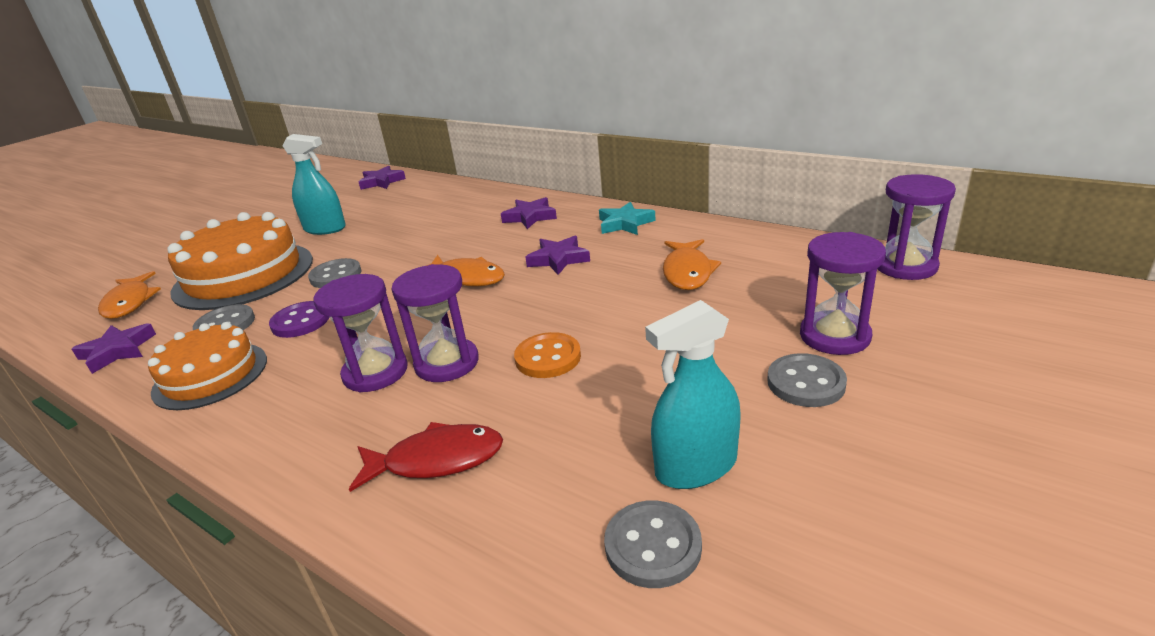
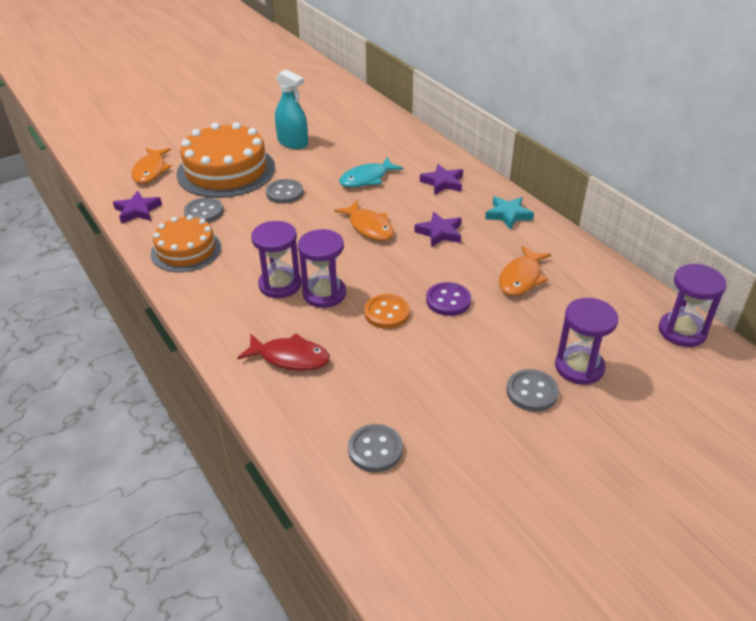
camera: 20 degrees right, 10 degrees up
purple button [269,301,329,338] -> purple button moved to [426,282,471,316]
purple star [359,166,406,190] -> none
turquoise spray bottle [645,300,741,489] -> none
none -> turquoise fish [339,157,404,187]

